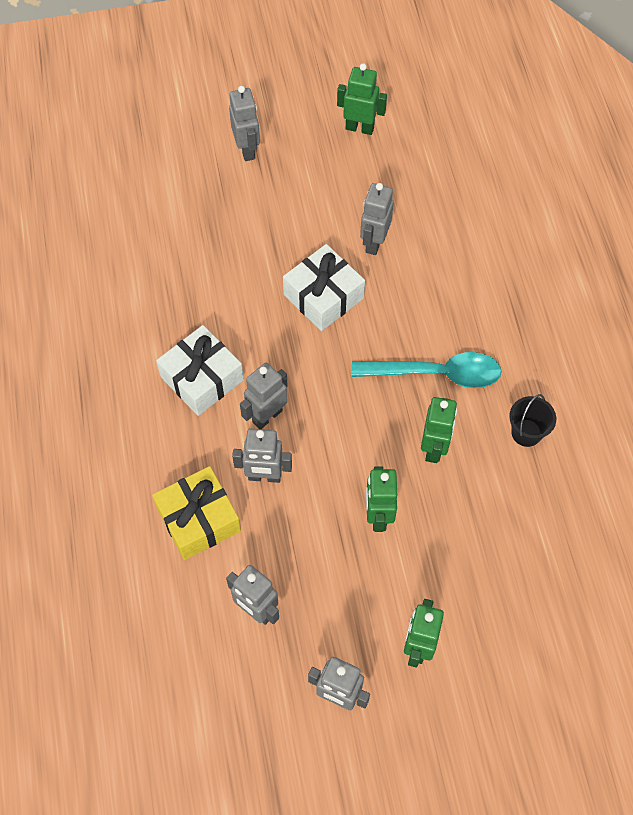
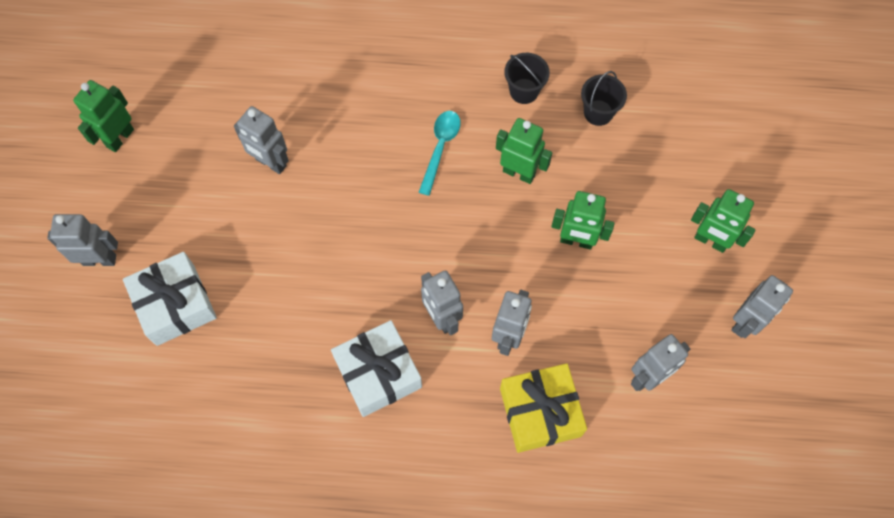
camera: 75 degrees left, 5 degrees up
white gift [283,244,365,331] -> white gift moved to [123,252,217,346]
turquoise spoon [352,352,501,388] -> turquoise spoon [419,111,461,196], size x0.63
none -> black bucket [581,71,627,126]

